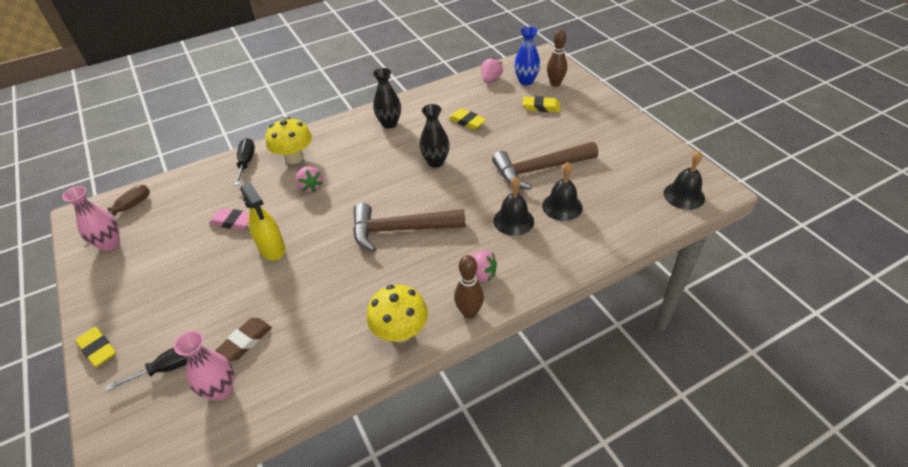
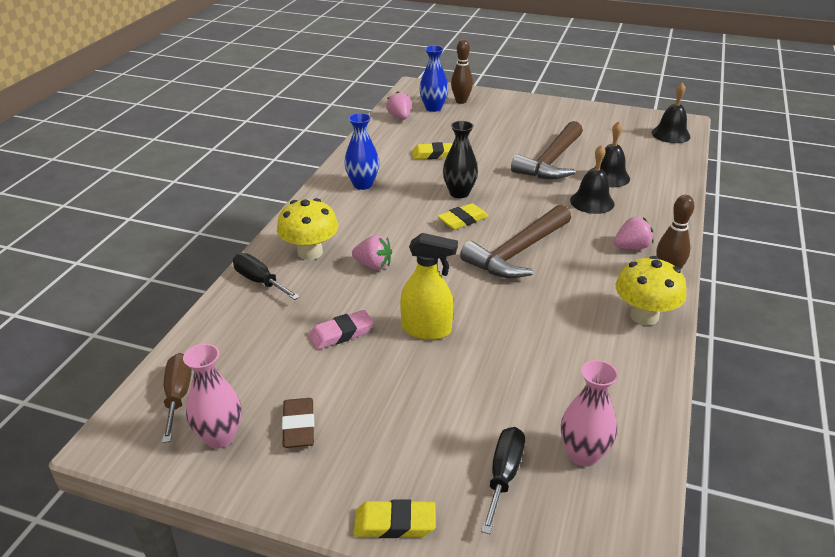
camera: 45 degrees left, 10 degrees down
brown eraser [215,318,272,361] -> brown eraser moved to [282,398,314,448]
black vase [373,68,401,129] -> blue vase [344,113,379,190]
yellow eraser [523,96,560,112] -> yellow eraser moved to [438,203,489,230]

